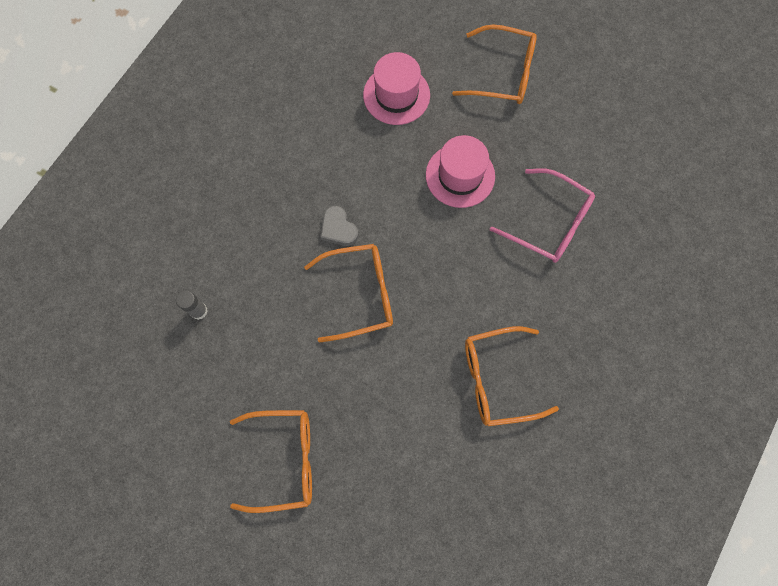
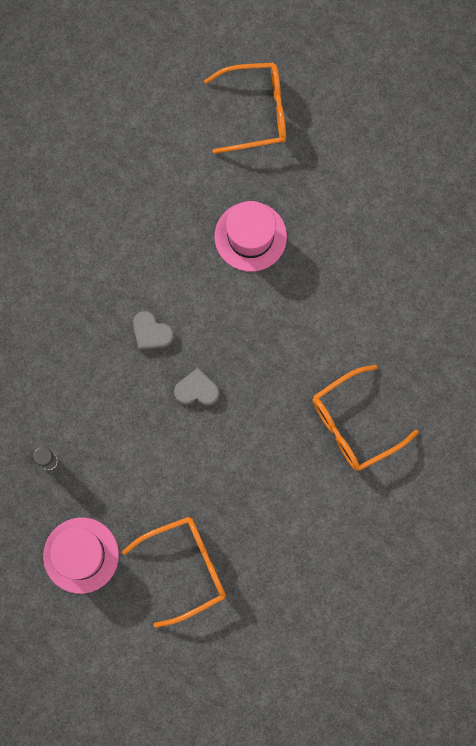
camera: 20 degrees left, 5 degrees up
orange glasses [304,244,393,343] -> grey heart [174,368,219,406]
pink hat [363,52,430,125] -> pink hat moved to [43,518,119,594]
pink glasses [490,168,595,263] -> none

